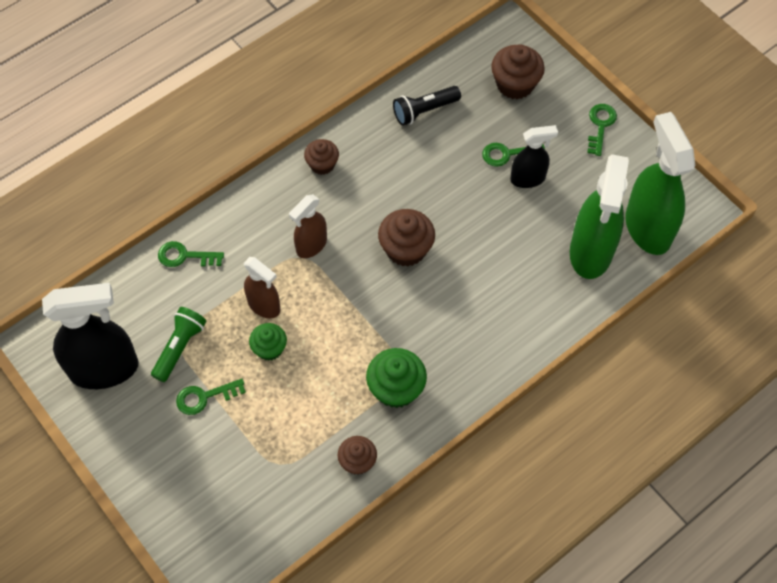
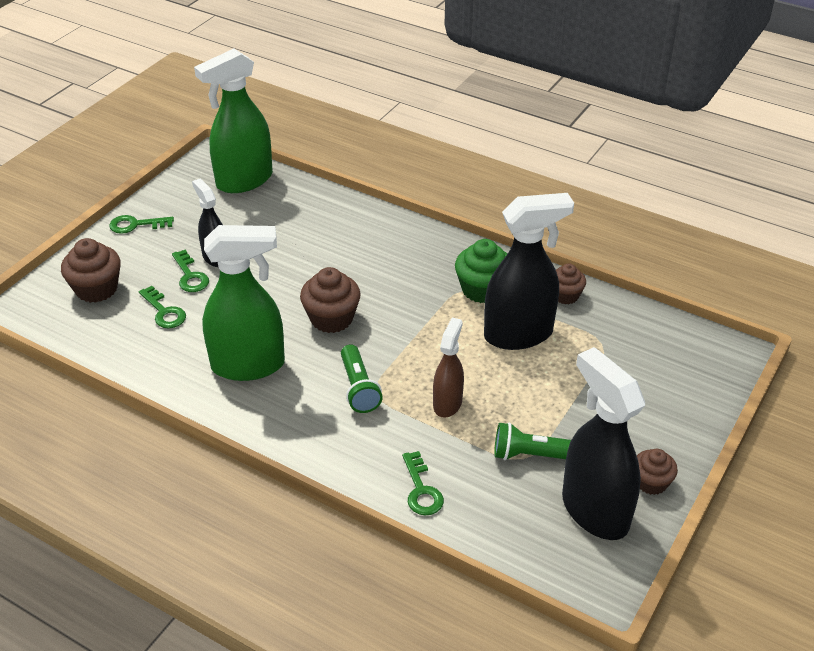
camera: 110 degrees left, 20 degrees down
green key [176,378,246,415] -> green key moved to [139,286,186,328]
green cupcake [249,323,287,361] -> none
brown spray bottle [289,194,327,258] -> green flashlight [341,344,383,413]
brown cupcake [304,139,339,175] -> brown cupcake moved to [637,449,678,495]
black flashlight [393,86,461,126] -> none
green spray bottle [570,154,629,279] -> green spray bottle moved to [202,225,285,381]
none -> black spray bottle [484,193,574,350]

